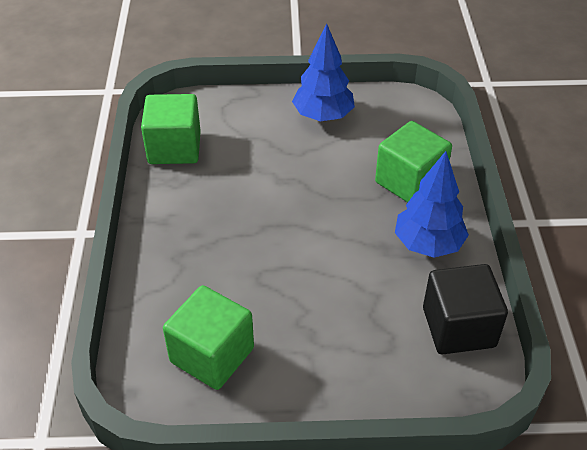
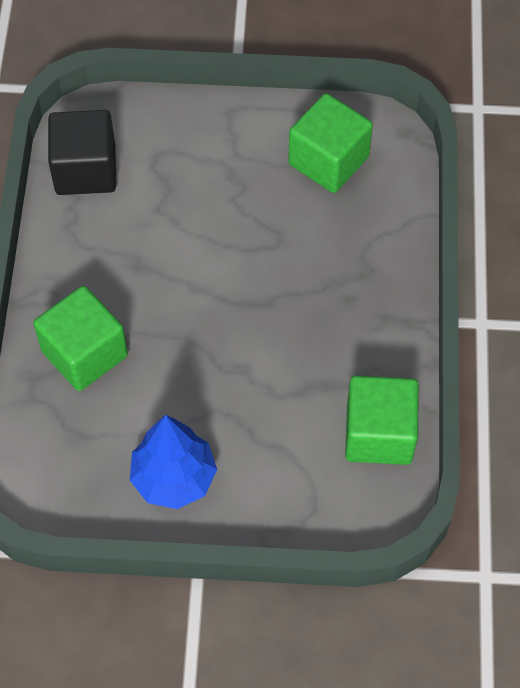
camera: 175 degrees left, 15 degrees up
blue tree [395,151,469,258] -> none

